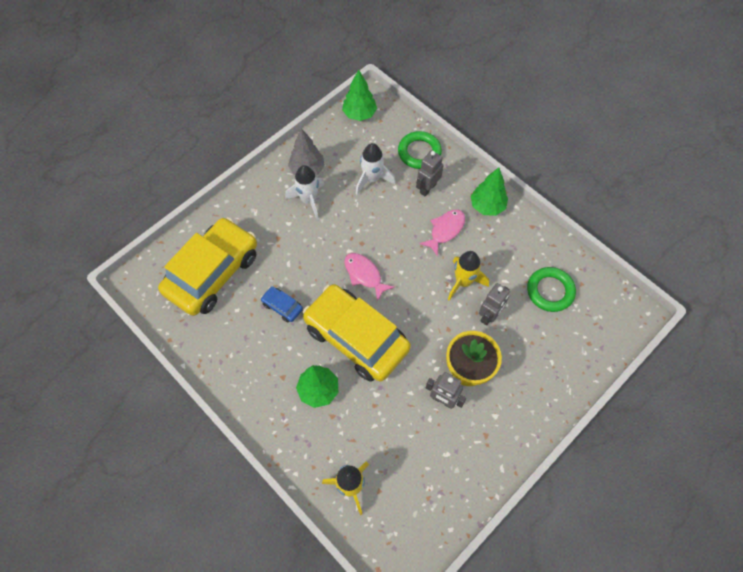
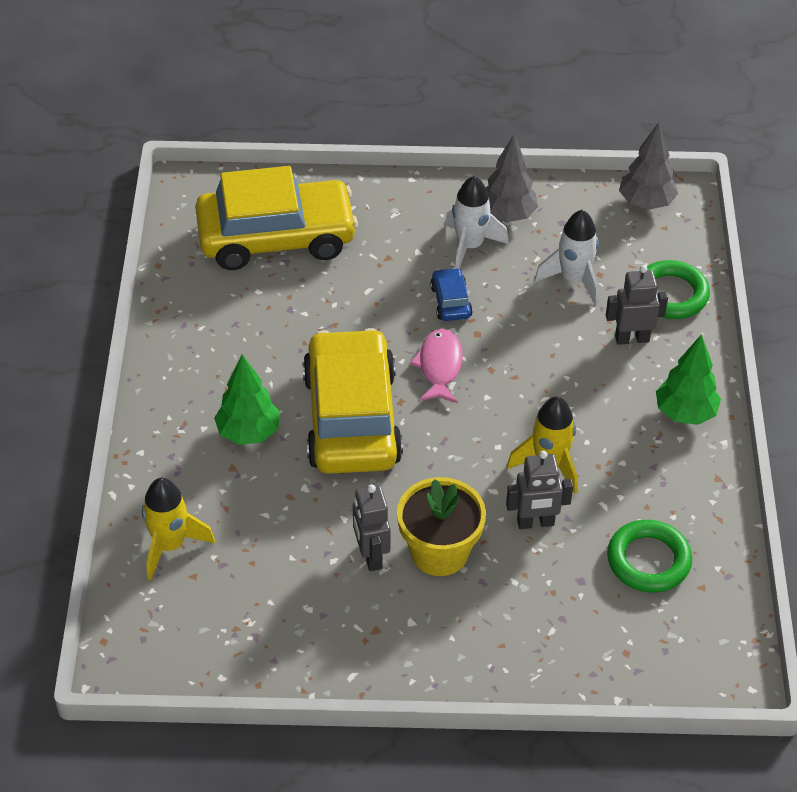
camera: 45 degrees right, 15 degrees down
blue car [261,286,303,322] -> blue car moved to [430,268,473,321]
green tree [342,70,377,121] -> grey tree [619,122,678,210]
pink fish [419,210,465,257] -> none

